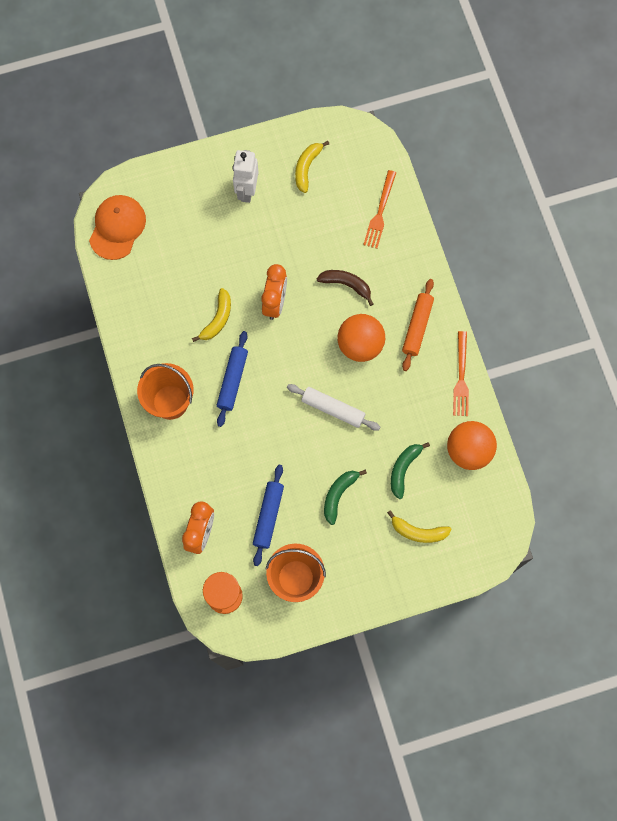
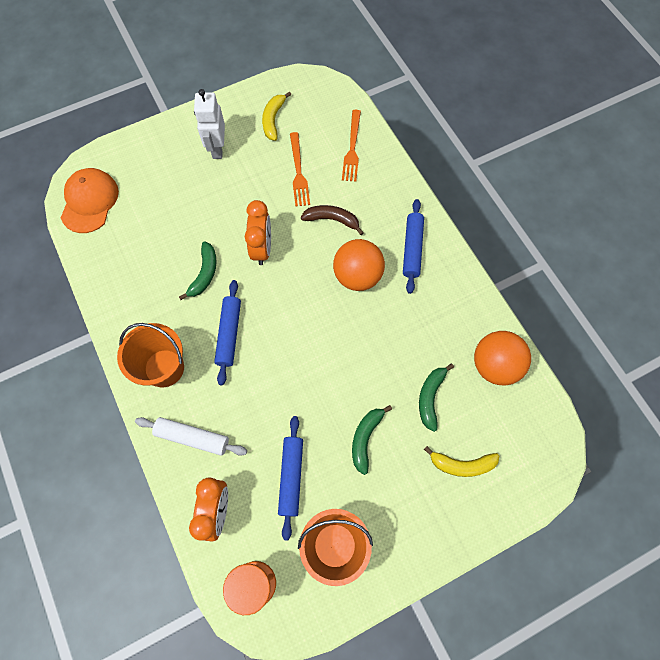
camera: 10 degrees left, 5 degrees down
yellow banana [192,288,231,342] -> green banana [179,242,216,300]
white rolling pin [287,384,380,431] -> white rolling pin moved to [135,417,247,456]
orange rolling pin [402,279,434,371] -> blue rolling pin [403,199,424,294]
orange fork [453,331,469,416] -> orange fork moved to [290,132,310,206]

